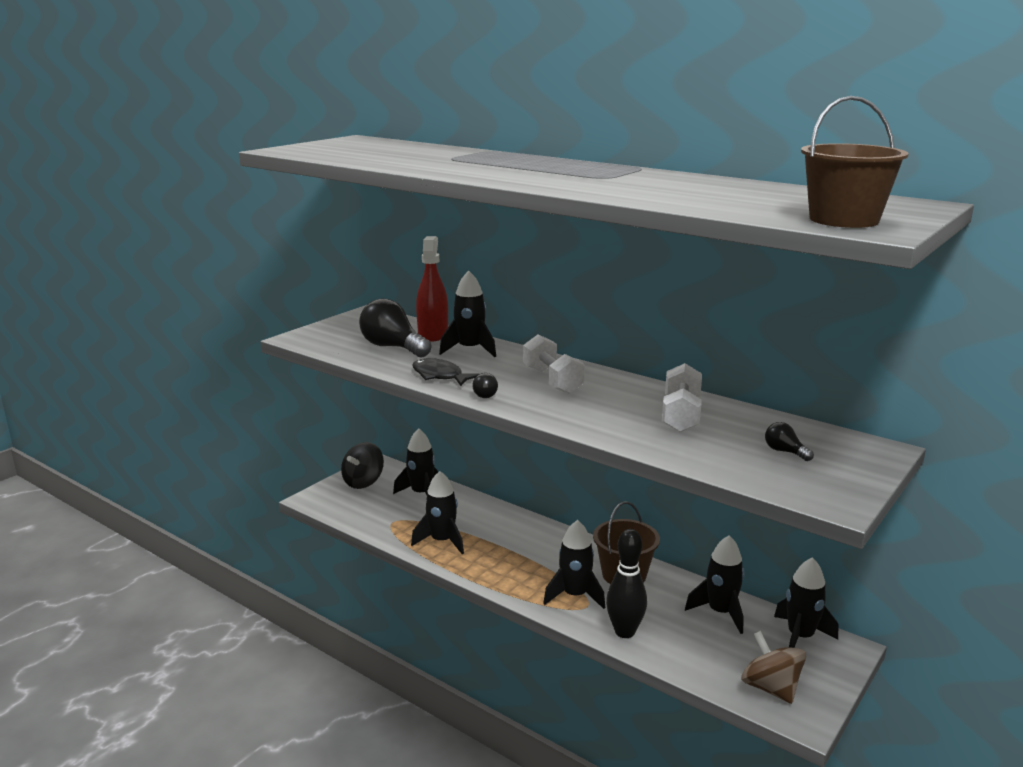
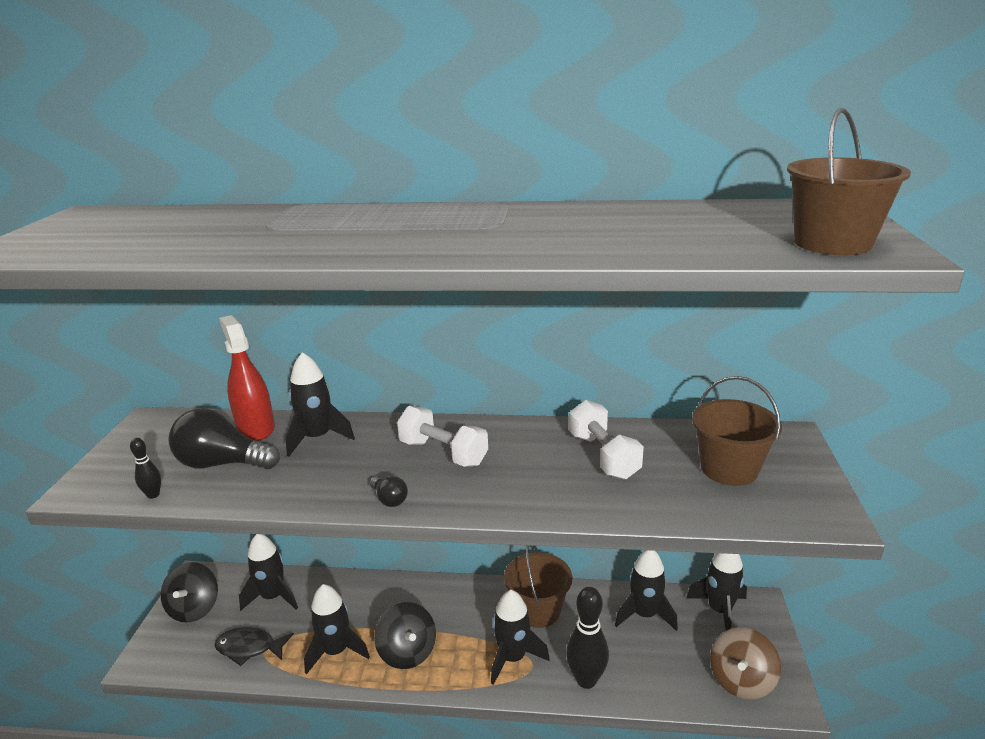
camera: 30 degrees left, 5 degrees up
black fish [412,358,479,386] -> black fish moved to [214,627,294,666]
brown spinning top [741,631,806,704] -> brown spinning top turned 90 degrees counterclockwise [710,627,781,699]
black light bulb [765,422,814,461] -> brown bucket [692,376,782,486]
none -> black bowling pin [130,438,161,499]
none -> black spinning top [374,602,436,669]

